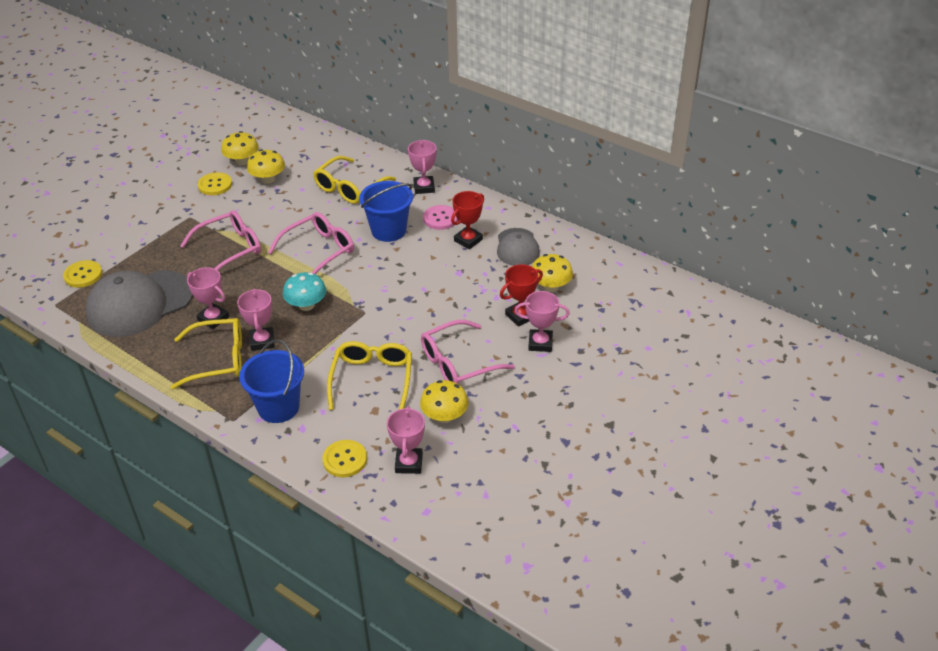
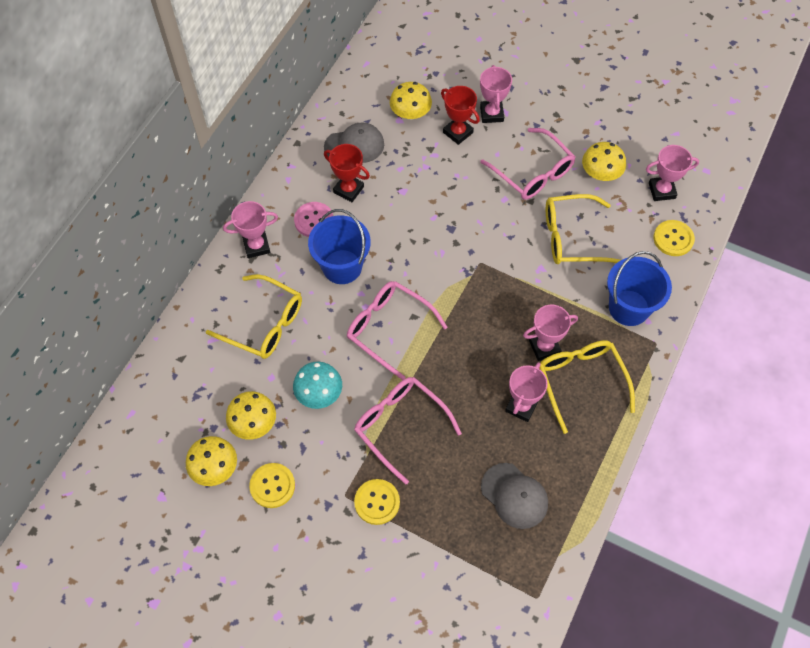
camera: 100 degrees left, 20 degrees up
yellow button [63,260,102,288] -> yellow button moved to [354,479,400,525]
grey cap [85,270,193,337] -> grey cap [481,463,548,529], size x0.57
turquoise mushroom [283,272,326,311] -> turquoise mushroom moved to [293,362,342,409]

